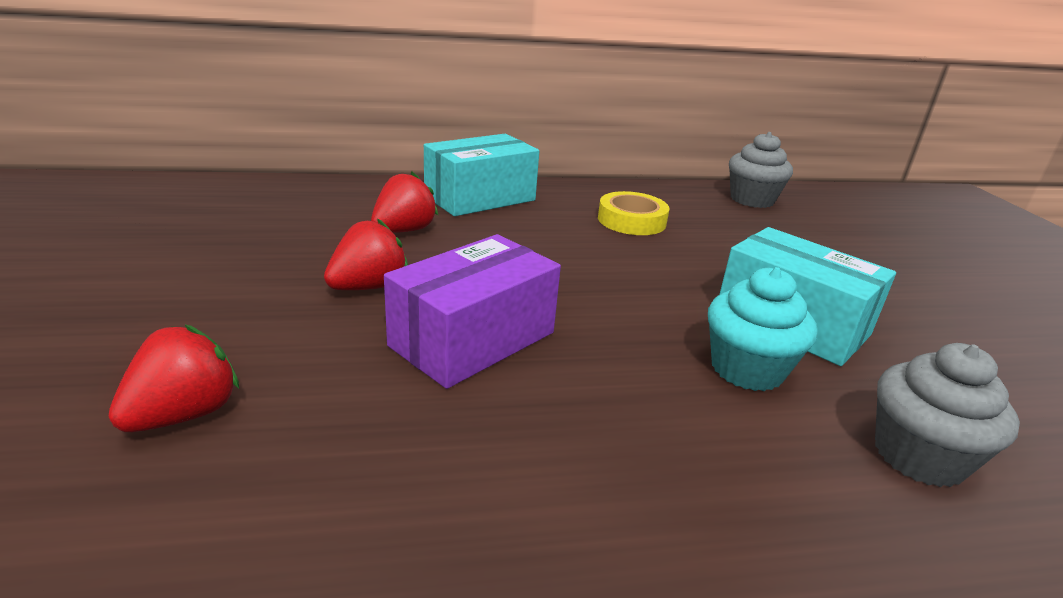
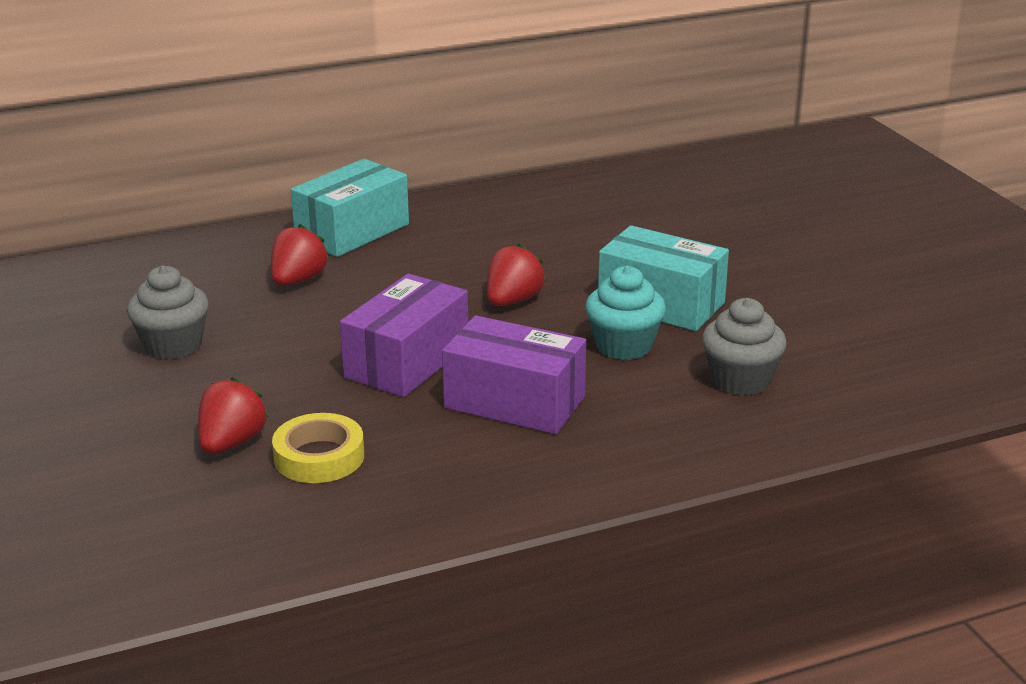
camera: 10 degrees left, 0 degrees up
red strawberry [324,218,408,290] -> red strawberry moved to [487,243,546,306]
yellow tape [598,191,670,235] -> yellow tape moved to [272,413,364,483]
grey cupcake [729,132,793,208] -> grey cupcake moved to [127,265,209,359]
none -> purple box [442,315,586,434]

